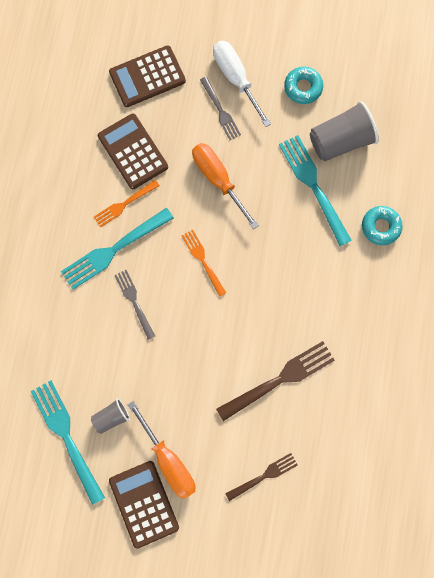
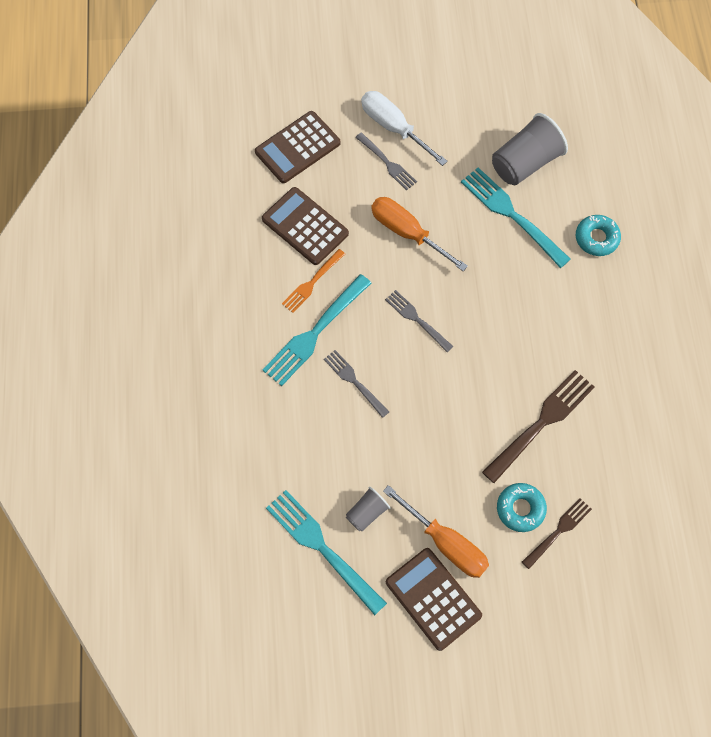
camera: 15 degrees left, 10 degrees down
orange fork [182,230,226,297] -> grey fork [385,290,454,352]
turquoise donut [284,67,323,104] -> turquoise donut moved to [497,483,547,532]

